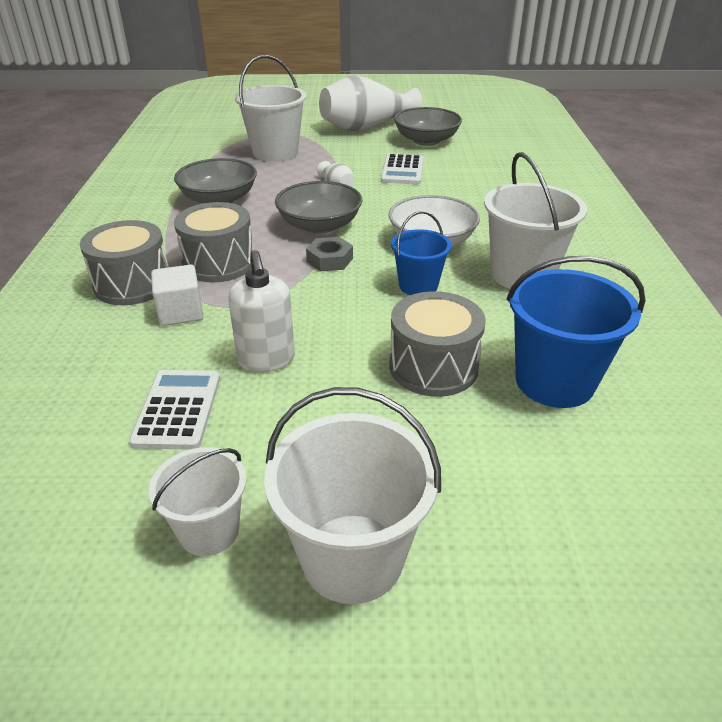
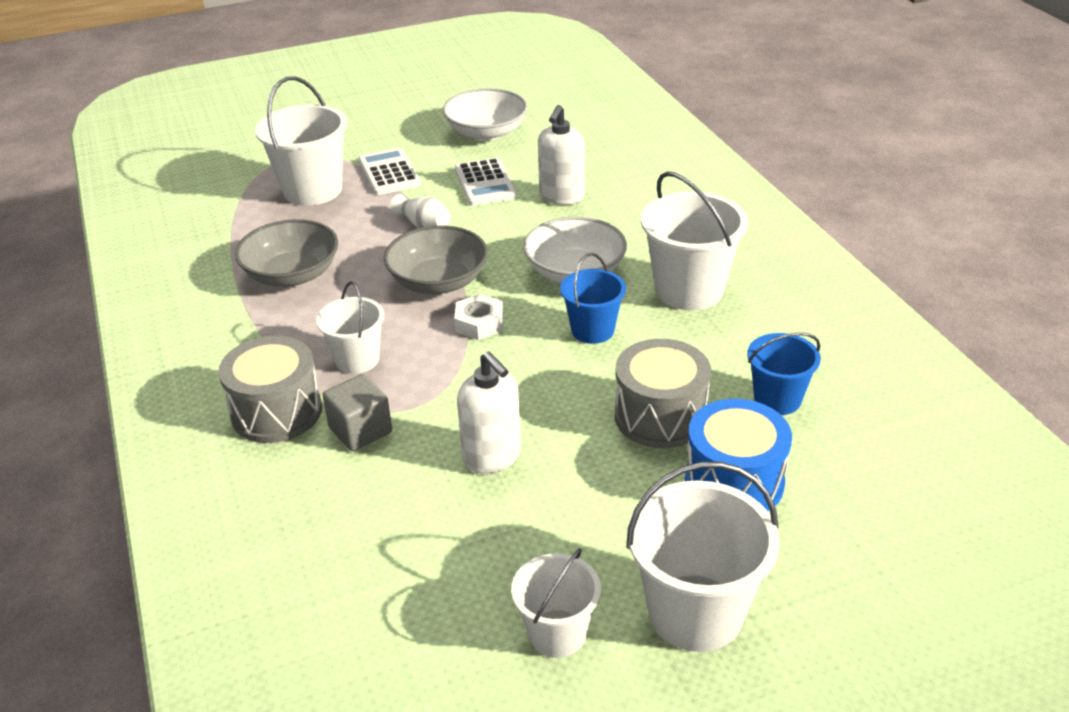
camera: 20 degrees left, 0 degrees up
white calculator [129,370,220,450] -> white calculator moved to [358,148,421,195]
white cube [151,265,204,326] -> grey cube [322,374,392,451]
grey drum [174,202,253,282] -> white bucket [316,281,384,374]
grey nut [306,237,353,271] -> white nut [454,294,504,340]
white vase [319,76,423,132] -> none
grey bowl [394,107,462,146] -> white bowl [443,88,528,141]
blue bucket [507,256,645,408] -> blue bucket [747,332,821,415], size x0.60
none -> white soap dispenser [538,105,585,205]
none -> blue drum [685,399,792,511]

